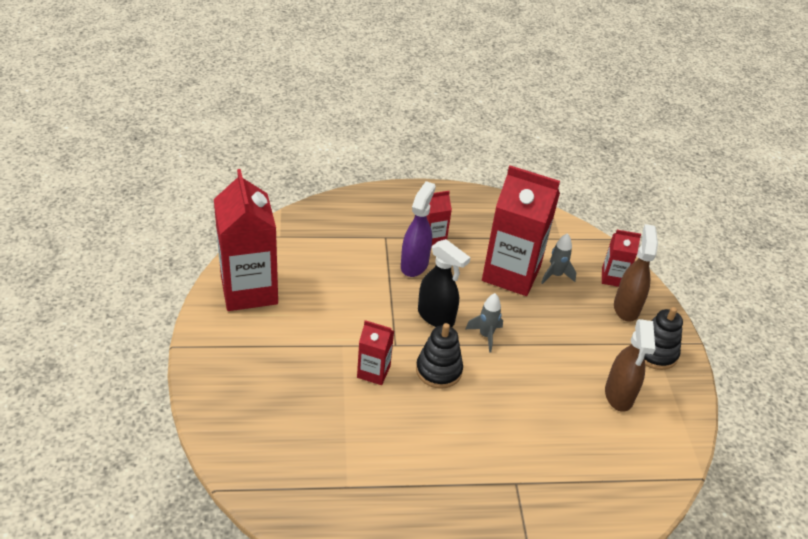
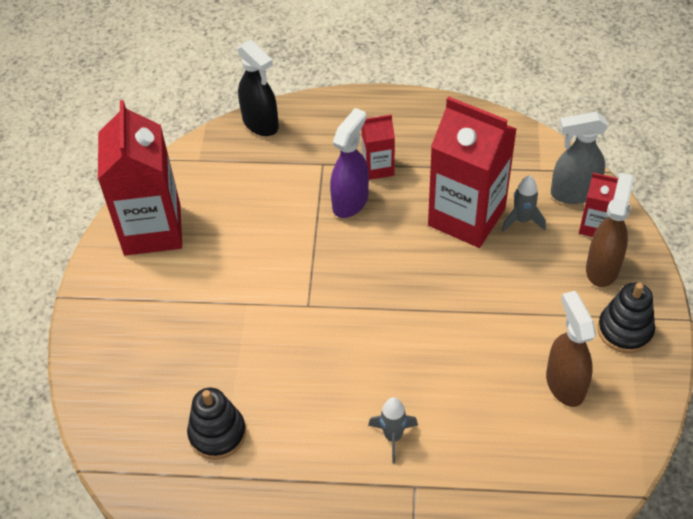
camera: 15 degrees right, 10 degrees up
red carton [357,320,394,385] -> none
black stacking toy [416,323,463,389] -> black stacking toy moved to [187,388,246,460]
black spray bottle [418,239,471,327] -> black spray bottle moved to [237,40,279,136]
grey rocket [466,293,503,353] -> grey rocket moved to [368,397,418,463]
brown spray bottle [605,319,655,412] -> brown spray bottle turned 150 degrees clockwise [546,291,596,407]
none -> grey spray bottle [551,112,608,204]

